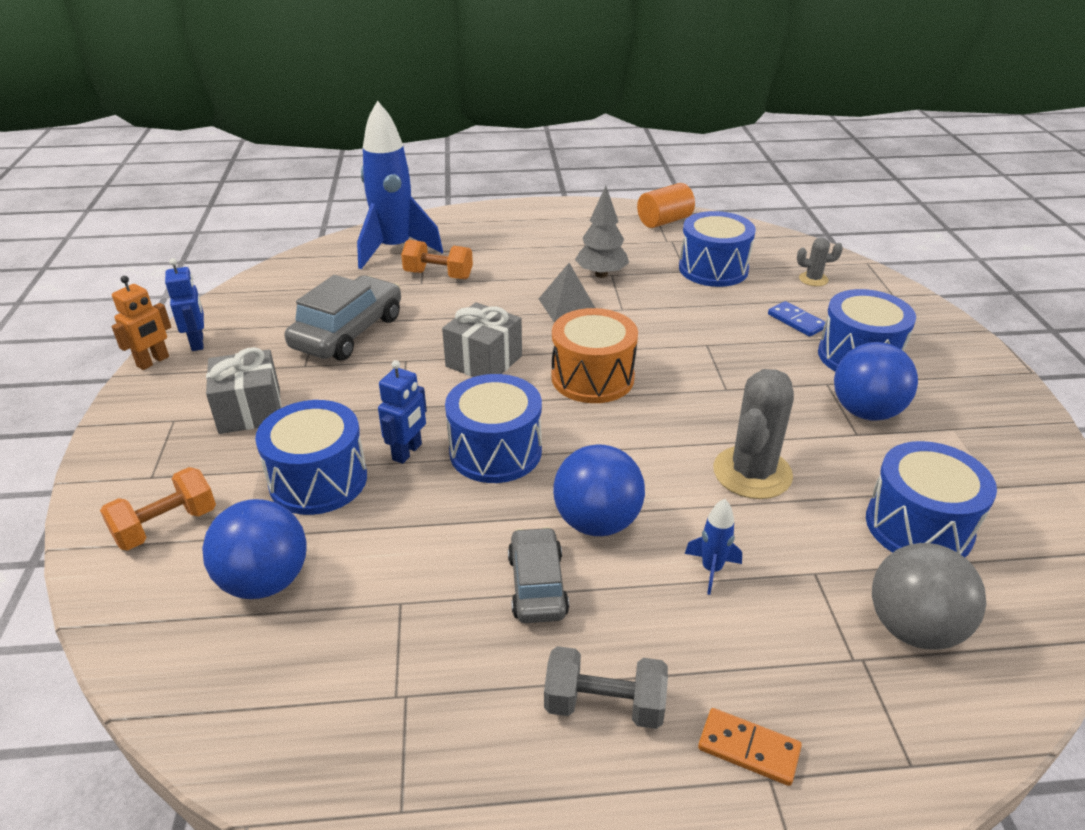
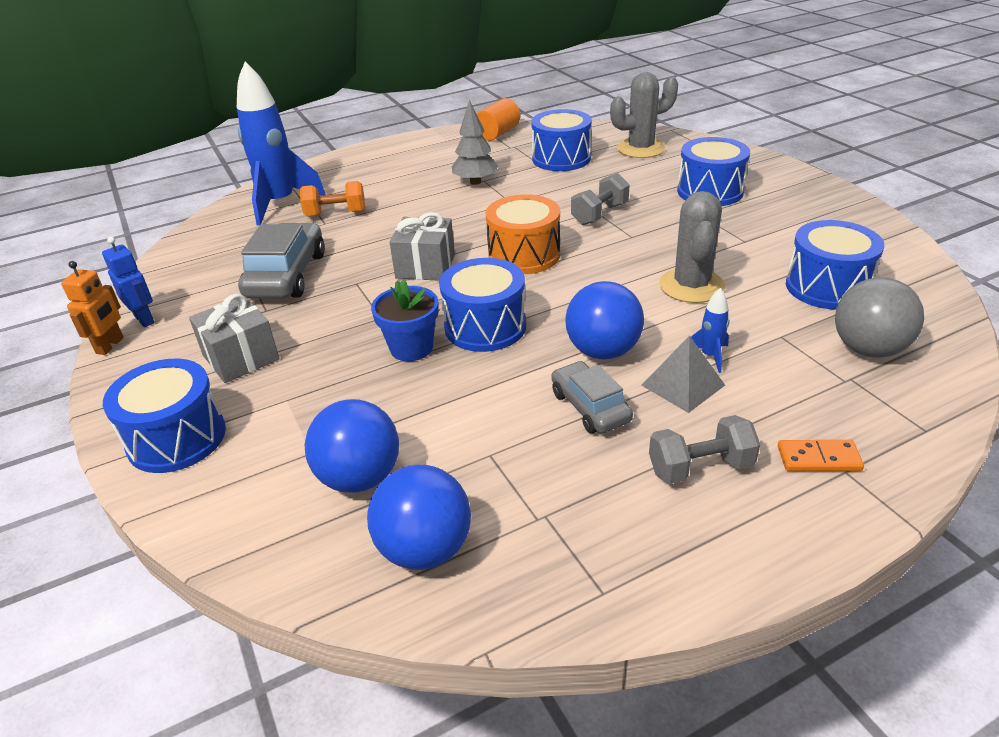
camera: 20 degrees left, 0 degrees up
orange dumbbell [100,467,216,551] -> none
blue drum [255,400,367,515] -> blue drum moved to [103,359,226,473]
blue robot [378,360,427,464] -> blue flower pot [371,280,439,361]
grey pyramid [539,263,595,322] -> grey pyramid moved to [641,336,725,413]
blue domino [768,301,825,337] -> none
grey cactus [797,238,843,286] -> grey cactus [610,72,678,158], size x2.00
blue ball [834,342,918,420] -> blue ball moved to [367,465,471,570]
none -> grey dumbbell [571,173,630,225]

